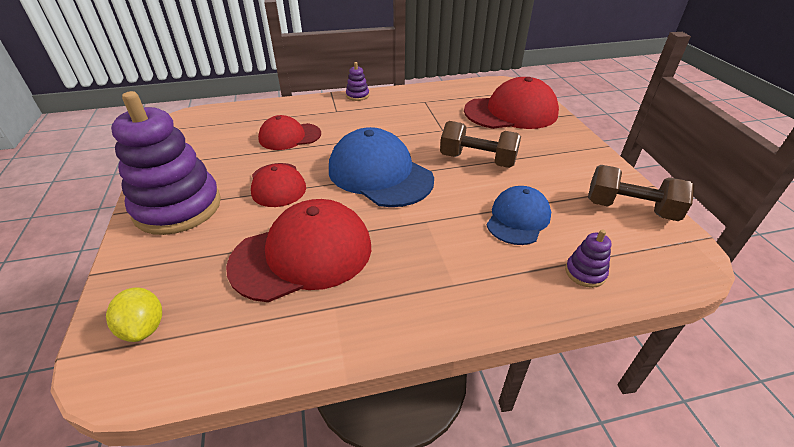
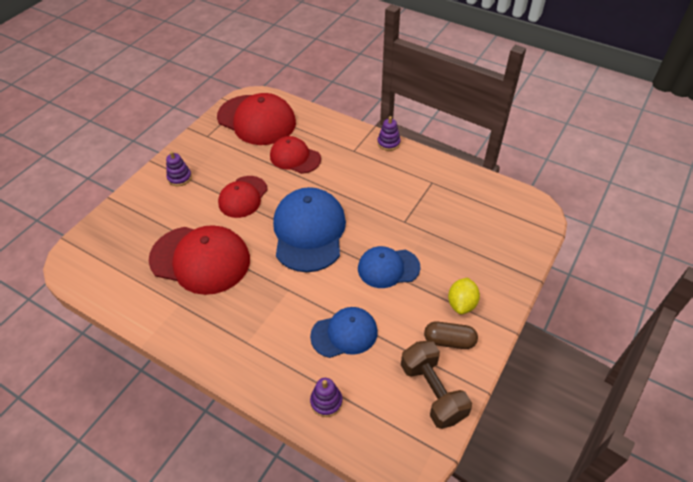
camera: 45 degrees right, 10 degrees up
yellow lemon [106,287,162,342] -> yellow lemon moved to [448,278,480,314]
purple stacking toy [111,91,221,235] -> purple stacking toy [166,151,192,186], size x0.40
brown dumbbell [440,121,521,168] -> blue cap [358,246,420,288]
red cap [464,77,559,129] -> red cap moved to [217,93,296,145]
none -> brown capsule [424,321,478,349]

